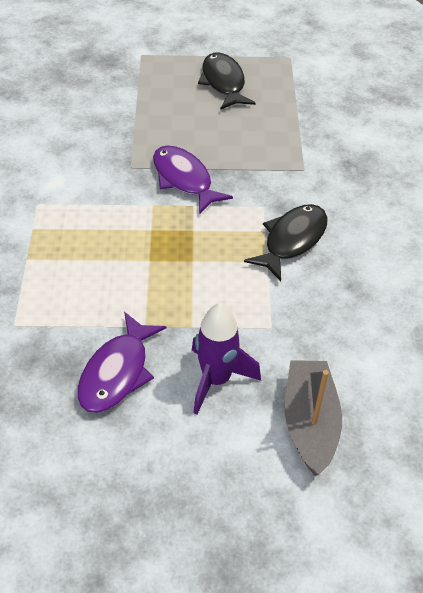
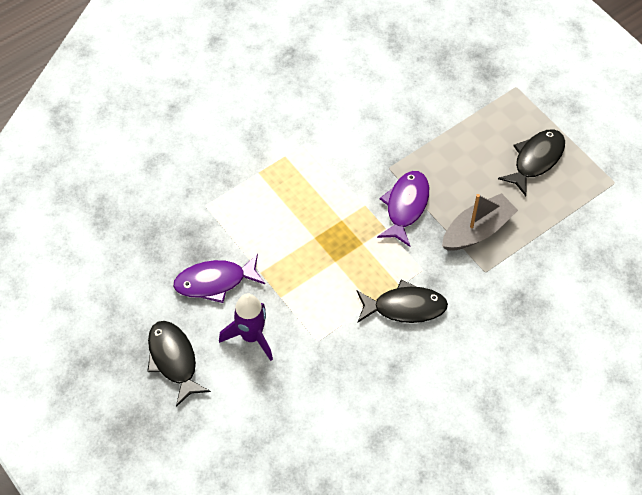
camera: 55 degrees right, 10 degrees up
grey boat [285,360,342,476] -> grey boat moved to [442,193,518,251]
none -> black fish [147,321,211,407]

